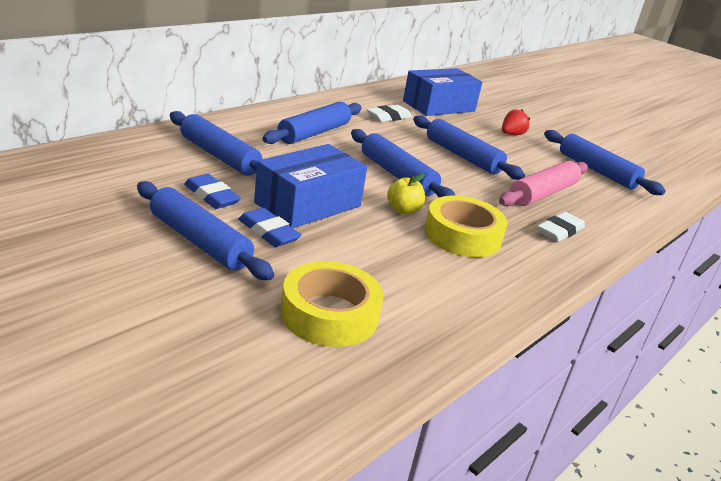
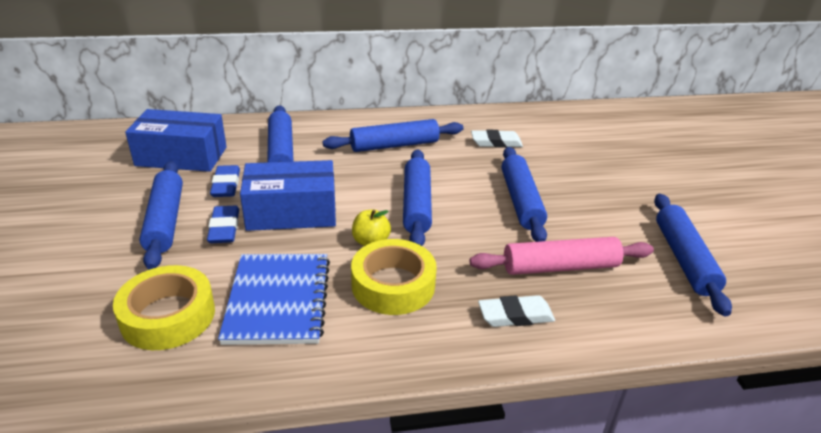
camera: 40 degrees right, 5 degrees up
blue box [403,68,482,116] -> blue box moved to [125,109,227,172]
red strawberry [502,109,530,135] -> none
none -> blue notebook [218,254,330,345]

